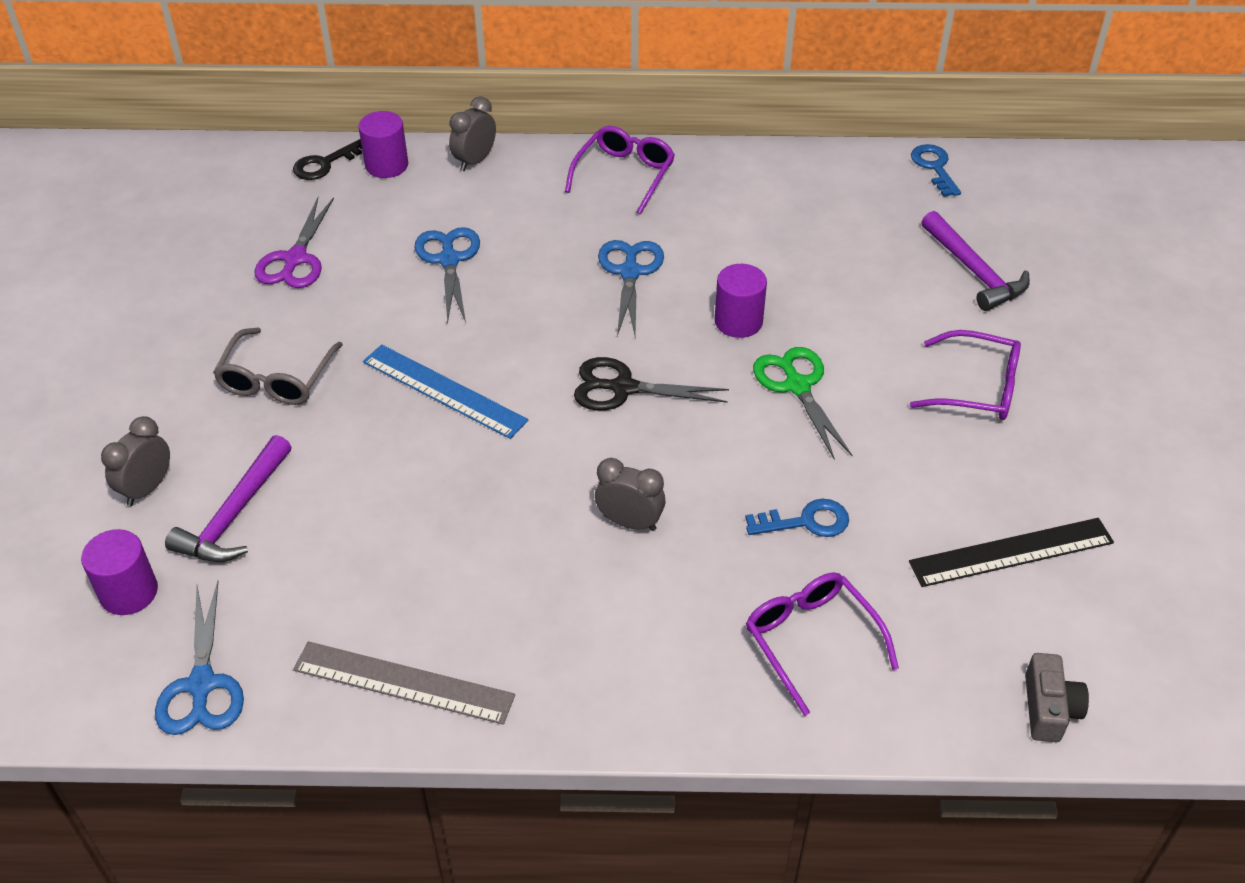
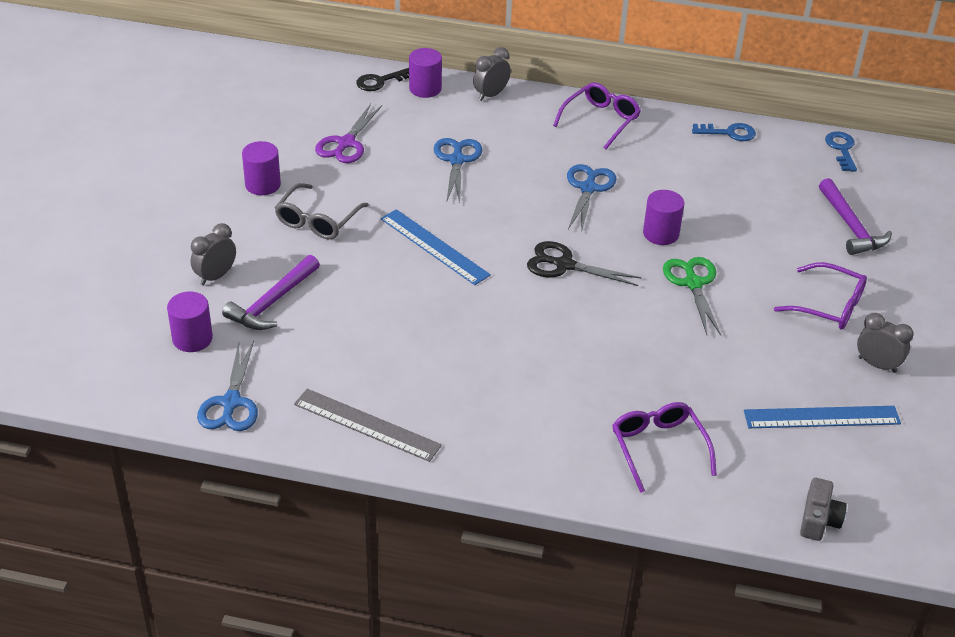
camera: 10 degrees right, 5 degrees down
grey clock [595,458,666,531] -> grey clock moved to [857,313,914,373]
blue key [745,499,849,537] -> blue key moved to [692,123,756,141]
black ruler [909,518,1114,587] -> blue ruler [744,406,901,428]
none -> purple cylinder [242,141,281,195]

